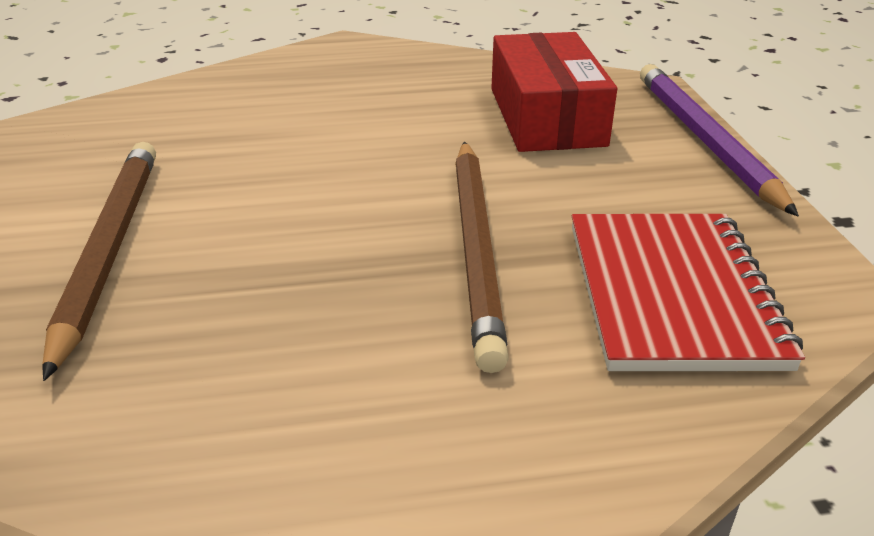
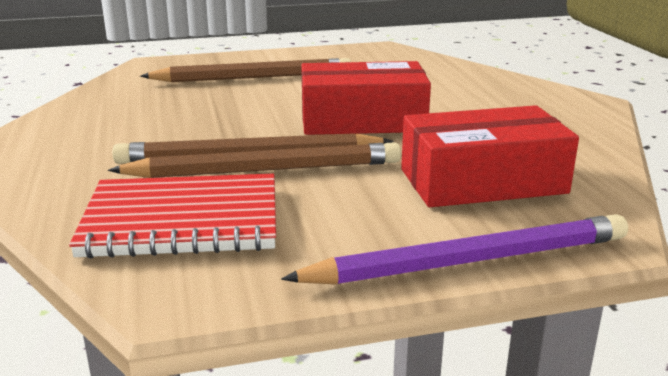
camera: 85 degrees right, 10 degrees down
none -> brown pencil [108,142,401,178]
none -> red box [301,61,431,135]

